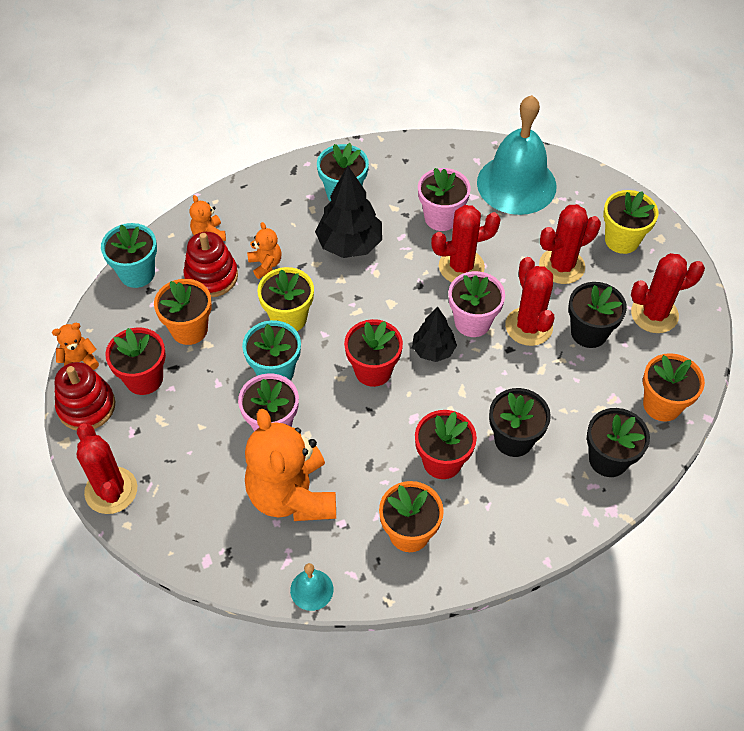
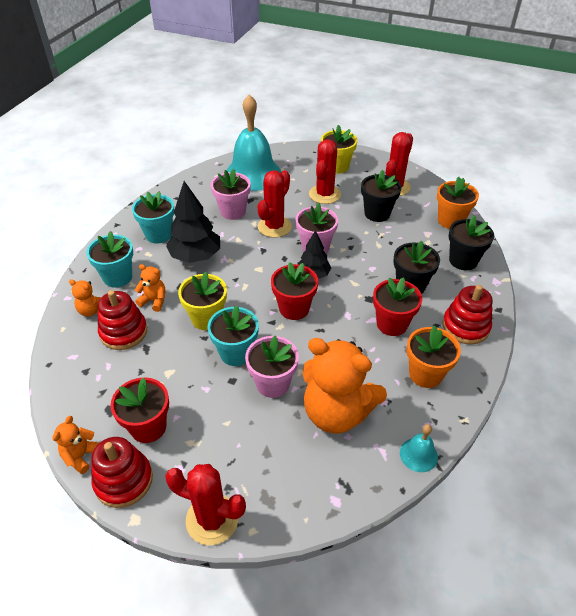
camera: 45 degrees left, 10 degrees down
turquoise flower pot [101,223,157,288] -> turquoise flower pot moved to [86,231,133,288]
orange flower pot [154,279,212,345] -> none
red cactus [505,257,554,346] -> none
none -> red stacking toy [442,285,493,344]

